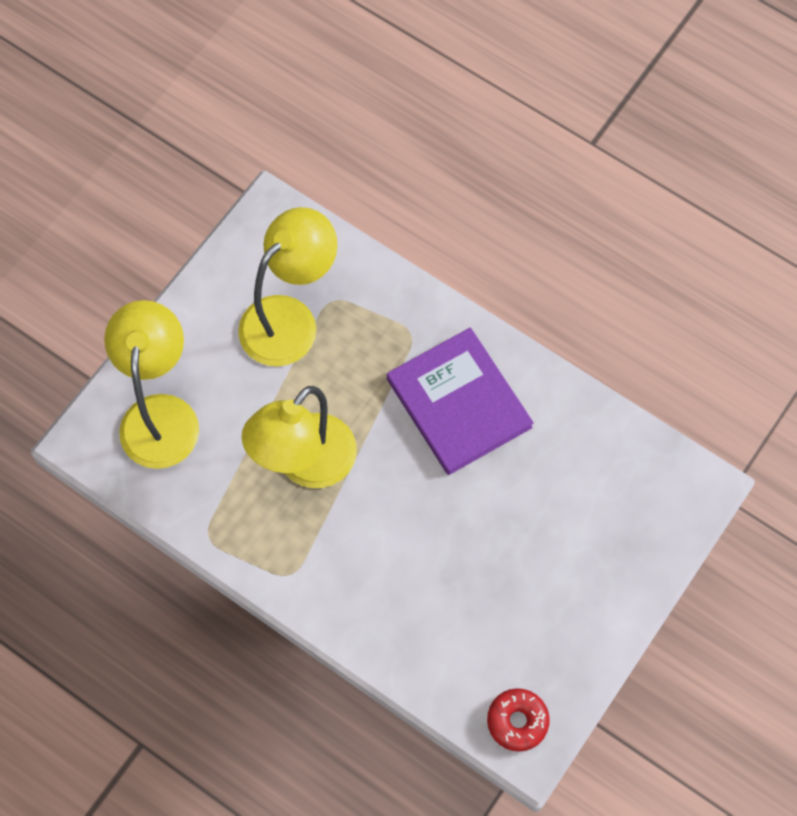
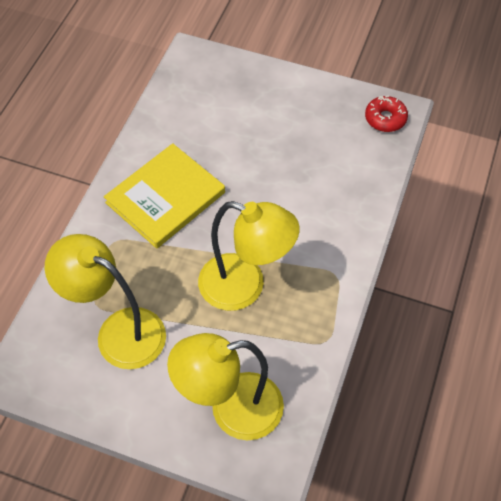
camera: 105 degrees left, 10 degrees down
purple book [387,328,533,475] -> yellow book [104,143,225,249]

